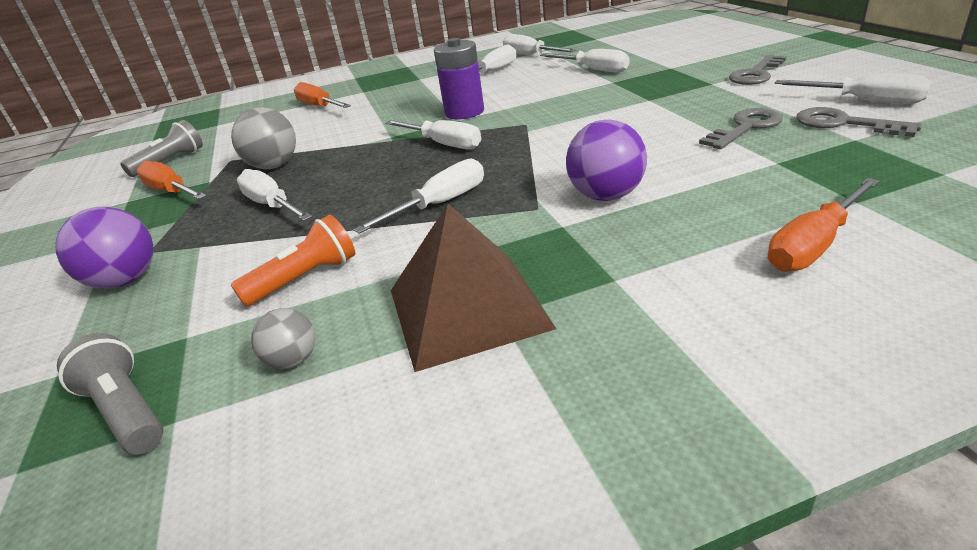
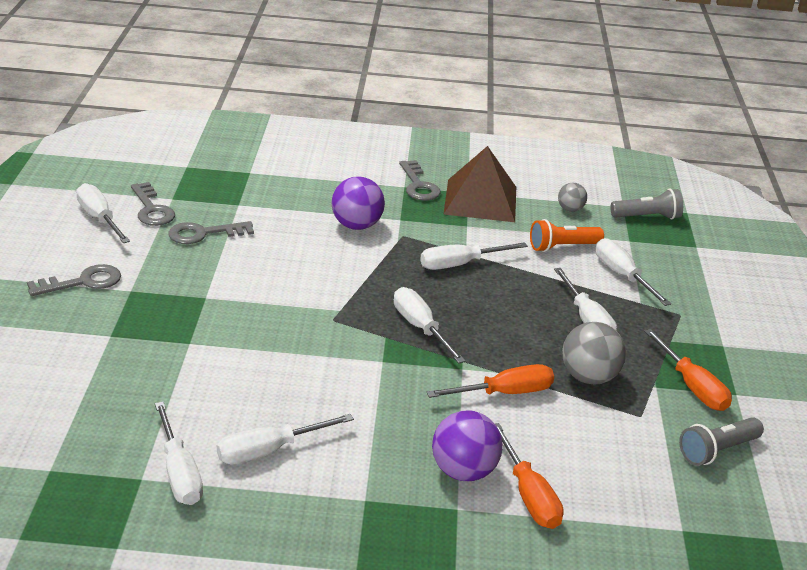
camera: 165 degrees left, 0 degrees up
purple ball [55,207,153,289] -> purple ball moved to [432,410,503,481]
grey flashlight [57,333,163,455] -> grey flashlight turned 75 degrees counterclockwise [610,189,683,219]
purple battery [434,38,484,119] -> none
white screwdriver [540,49,630,73] -> white screwdriver moved to [596,238,671,306]
orange screwdriver [768,178,880,271] -> orange screwdriver moved to [427,364,554,398]
none -> grey key [399,160,440,201]

